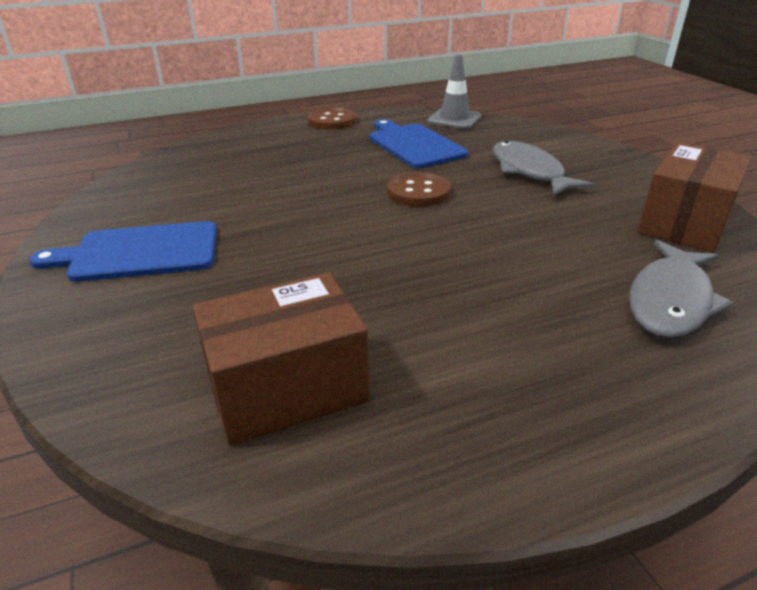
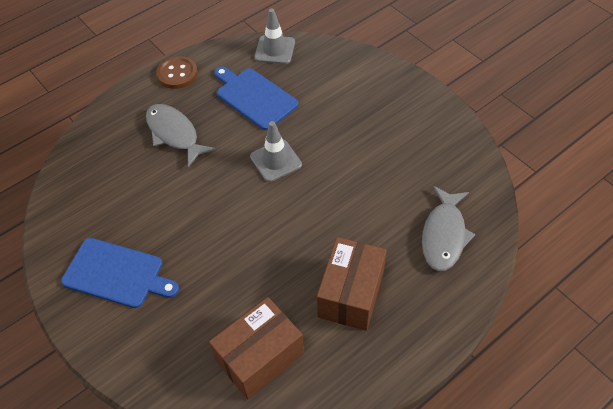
camera: 15 degrees left, 20 degrees up
blue cutting board [29,221,217,282] -> blue cutting board turned 135 degrees counterclockwise [61,238,179,308]
brown button [387,172,451,207] -> grey traffic cone [250,121,302,182]
grey fish [493,141,594,196] -> grey fish moved to [146,104,216,167]
brown box [637,142,752,252] -> brown box moved to [317,237,387,331]

